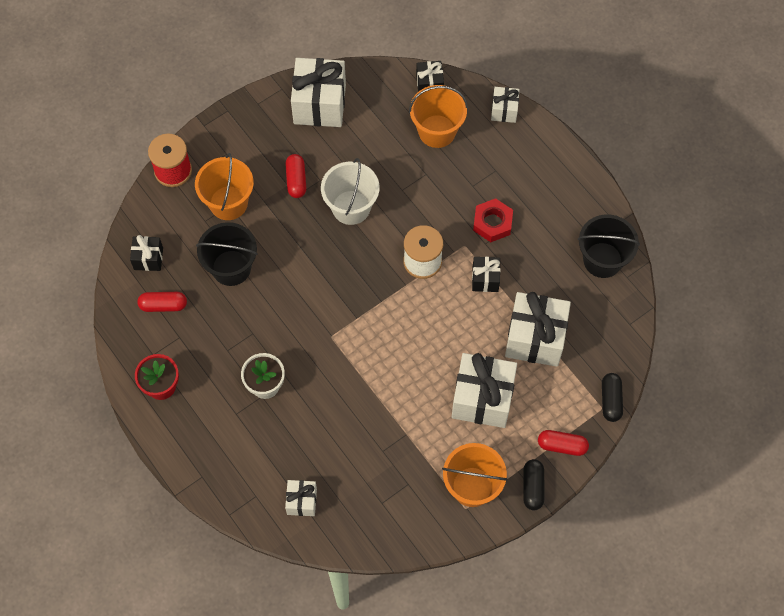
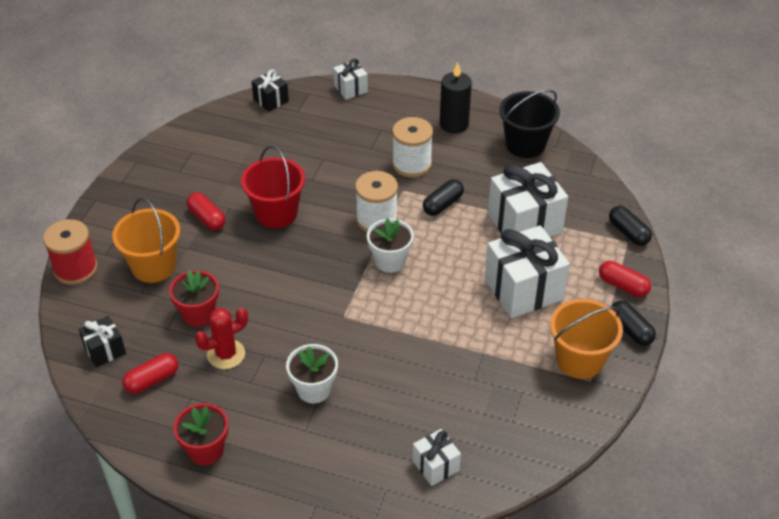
camera: 35 degrees left, 20 degrees down
black bucket [196,222,258,286] -> red flower pot [169,270,219,327]
white gift [291,58,346,127] -> none
white bucket [321,158,379,225] -> red bucket [241,145,305,228]
orange bucket [409,85,468,148] -> none
black gift [472,257,501,292] -> black capsule [423,179,464,216]
red nut [473,198,513,242] -> white spool [392,117,433,177]
red capsule [538,430,589,456] -> red capsule turned 60 degrees clockwise [599,261,651,297]
none -> red cactus [195,308,248,369]
none -> white flower pot [367,218,414,273]
none -> black candle [440,62,472,134]

